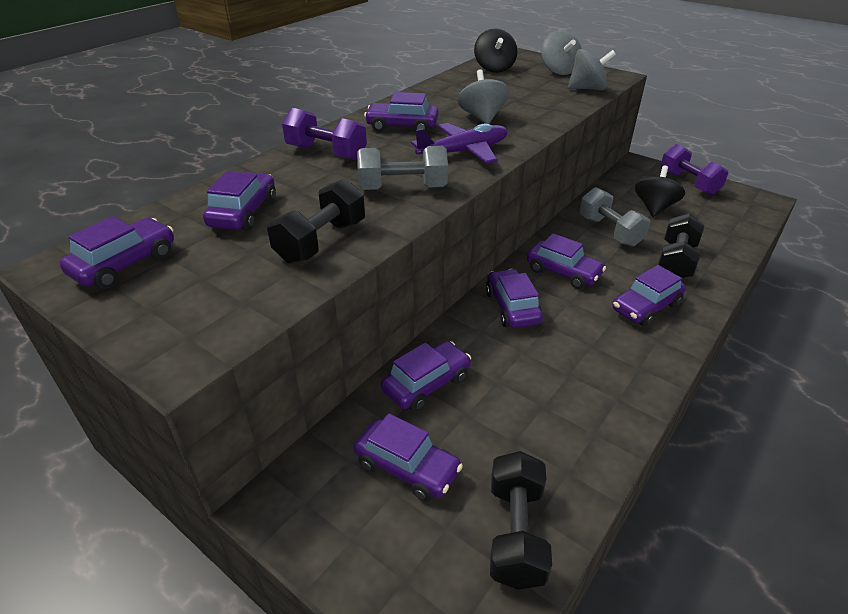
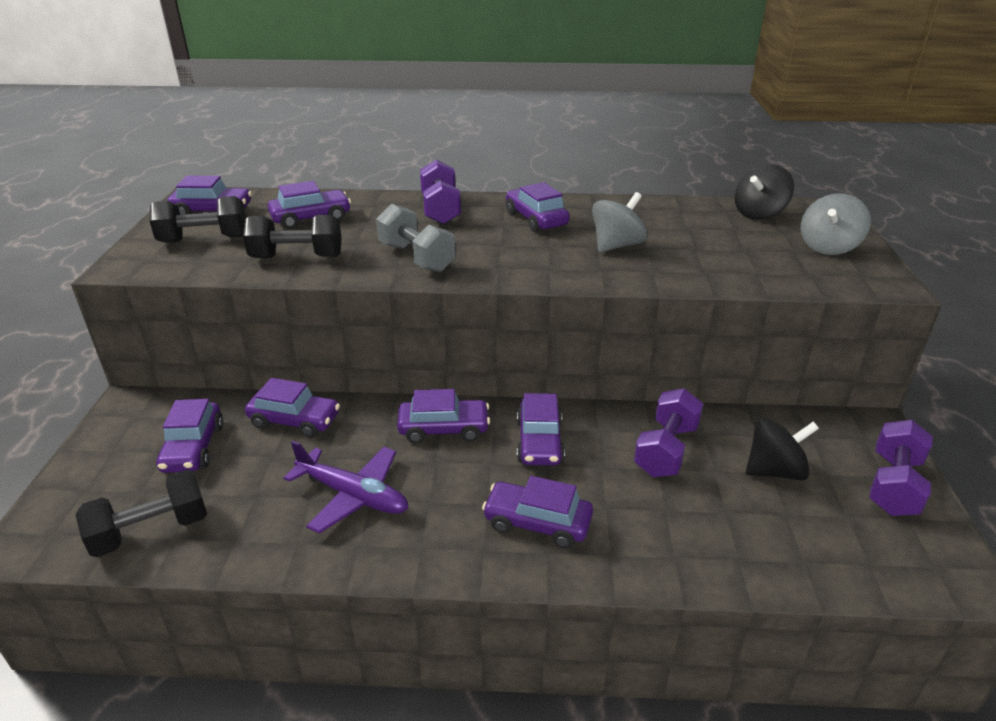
camera: 55 degrees right, 5 degrees down
purple plane [411,123,508,164] -> purple plane moved to [283,441,408,534]
purple car [486,269,543,328] -> purple car turned 45 degrees clockwise [397,389,490,443]
grey spinning top [568,49,616,90] -> none
grey dumbbell [579,187,650,247] -> purple dumbbell [634,388,703,477]
black dumbbell [658,214,704,278] -> black dumbbell moved to [149,196,246,243]

